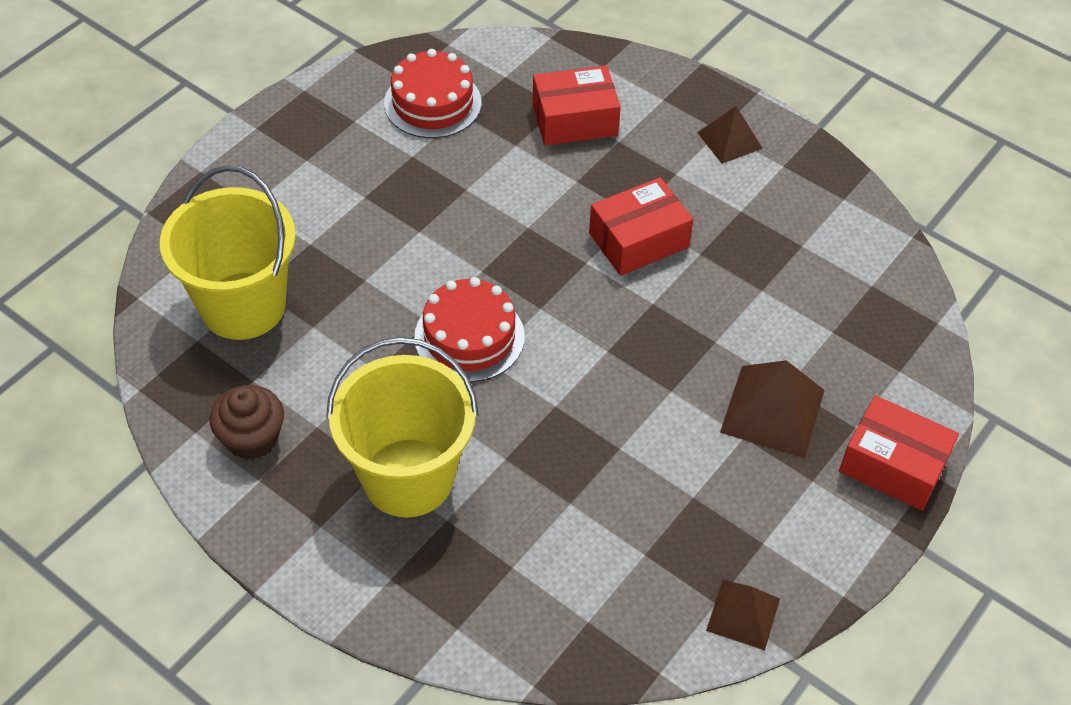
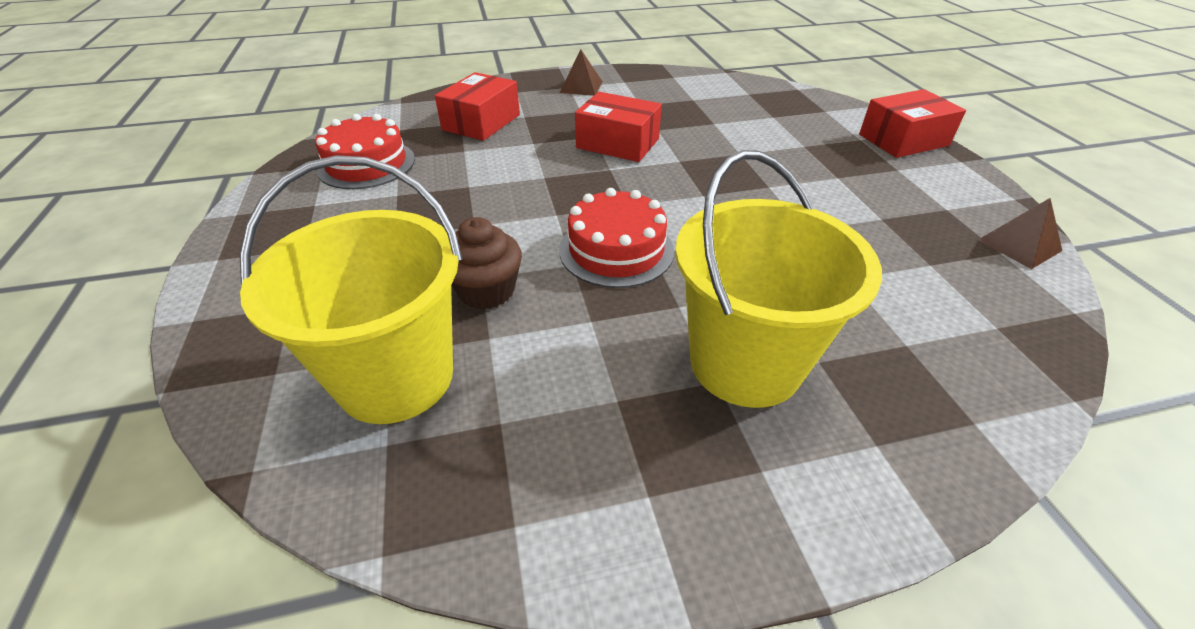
camera: 50 degrees left, 10 degrees down
brown cupcake [210,385,284,460] -> brown cupcake moved to [451,217,522,309]
red box [589,177,694,276] -> red box turned 75 degrees counterclockwise [575,92,662,162]
brown pyramid [720,360,825,458] -> none

